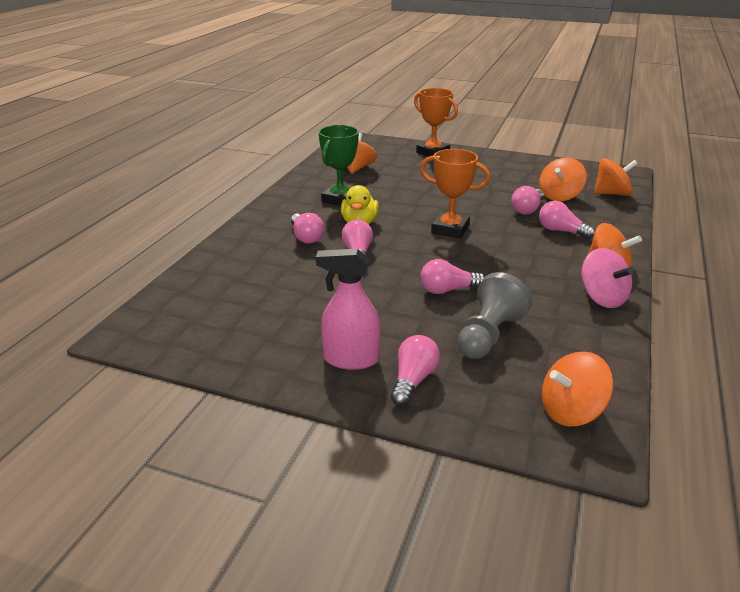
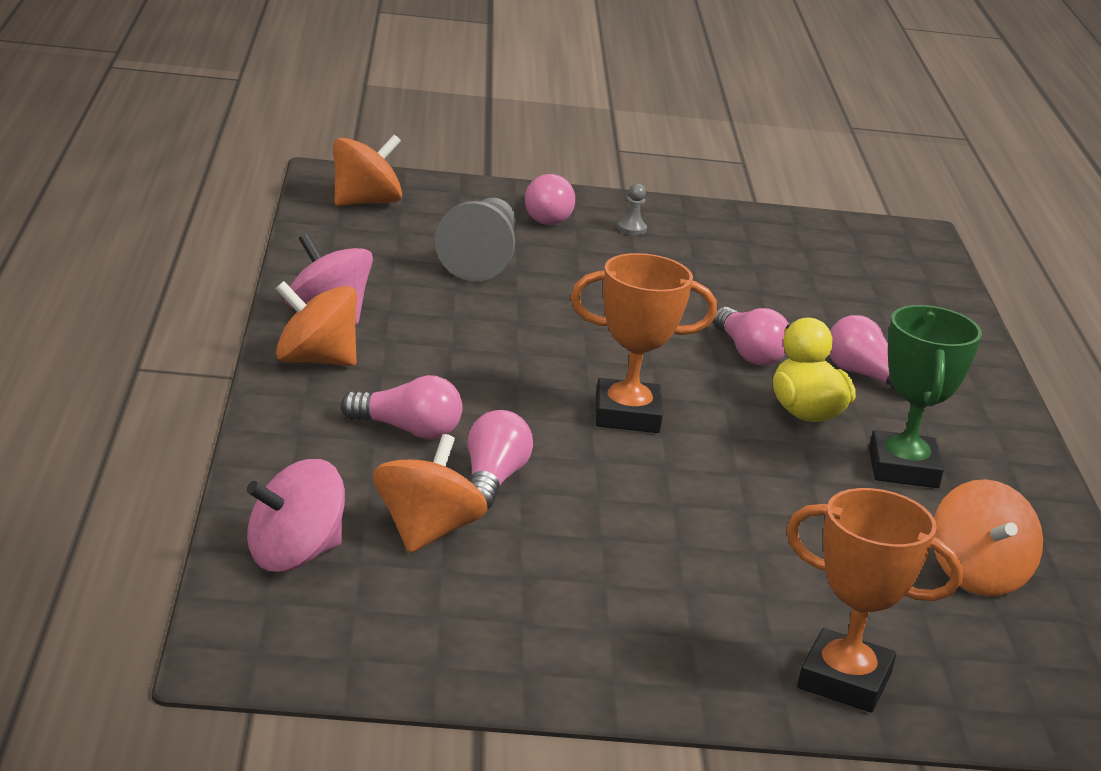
camera: 155 degrees right, 5 degrees down
pink spray bottle [316,249,381,370] -> grey pawn [617,183,647,235]
pink light bulb [421,259,485,294] -> none
orange spinning top [594,158,638,196] -> pink spinning top [247,459,345,572]

